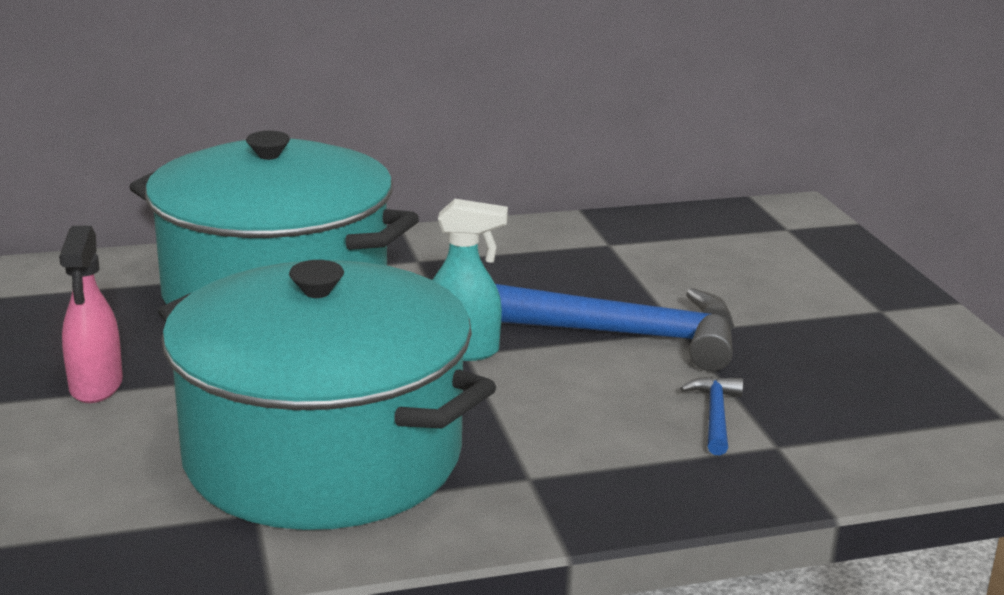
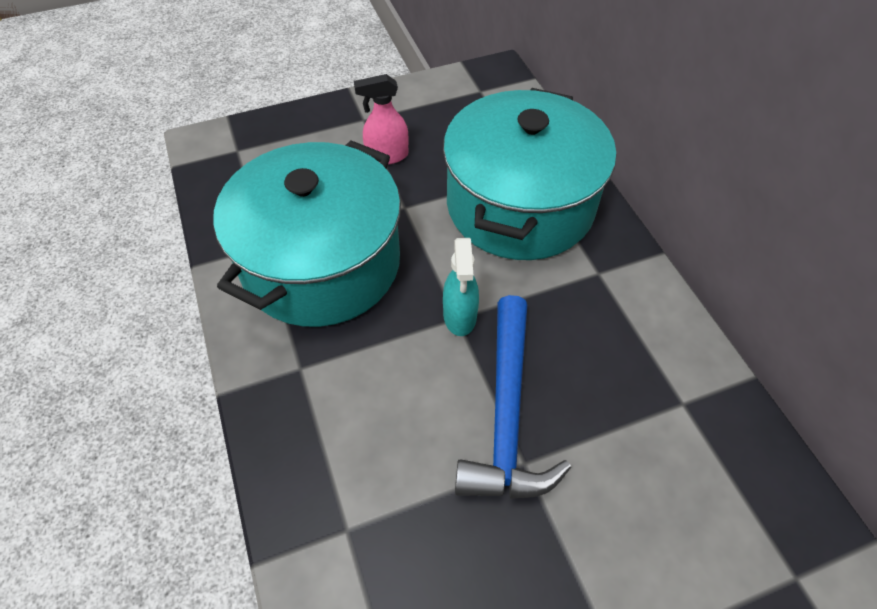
camera: 85 degrees right, 30 degrees up
blue hammer [680,377,743,455] -> none

